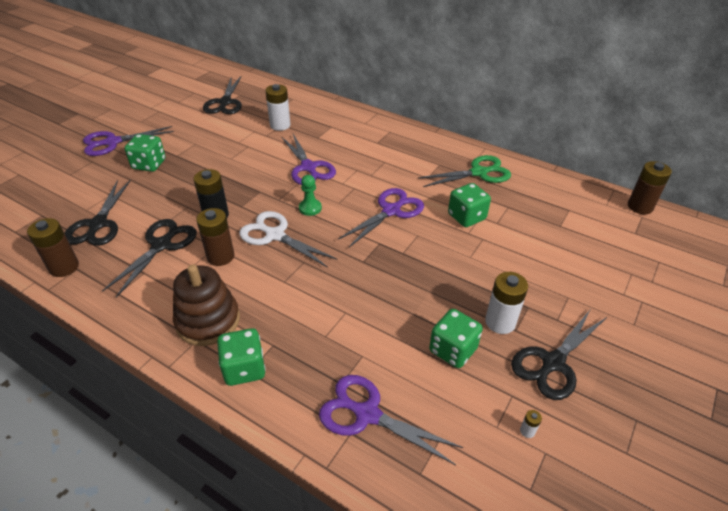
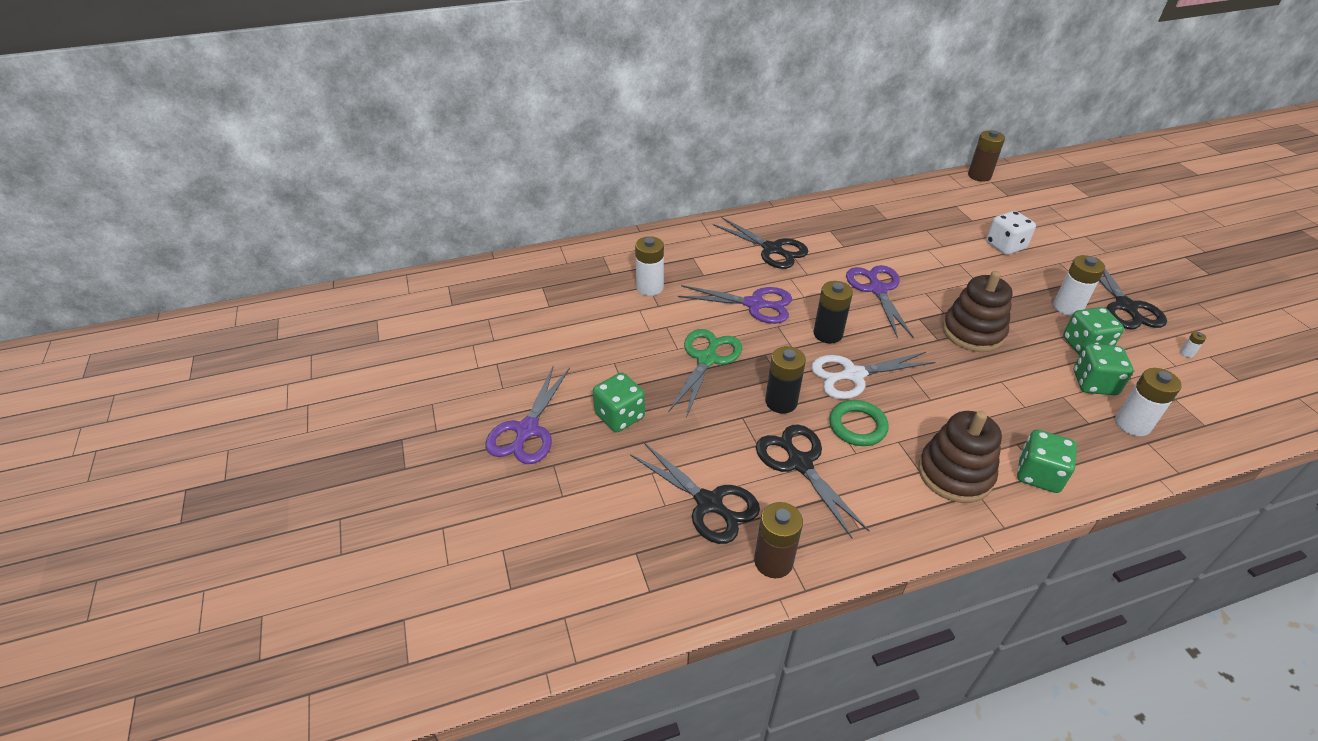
camera: 50 degrees left, 0 degrees up
brown battery [196,208,235,266] -> green ring [829,400,889,446]
black scissors [203,76,242,114] -> black scissors moved to [713,217,808,269]
green pawn [299,175,322,216] -> black battery [813,281,853,343]
purple scissors [319,375,463,465] -> white battery [1115,368,1182,436]
green scissors [418,155,511,187] -> green scissors moved to [668,329,742,418]
green dice [448,183,491,227] -> green dice moved to [1074,344,1134,395]
none -> brown stacking toy [942,271,1013,352]
none -> white dice [986,211,1036,255]

